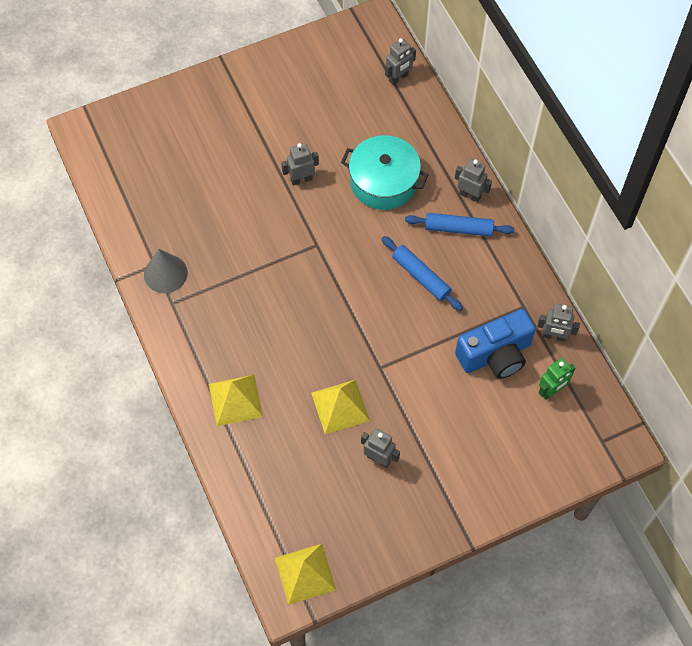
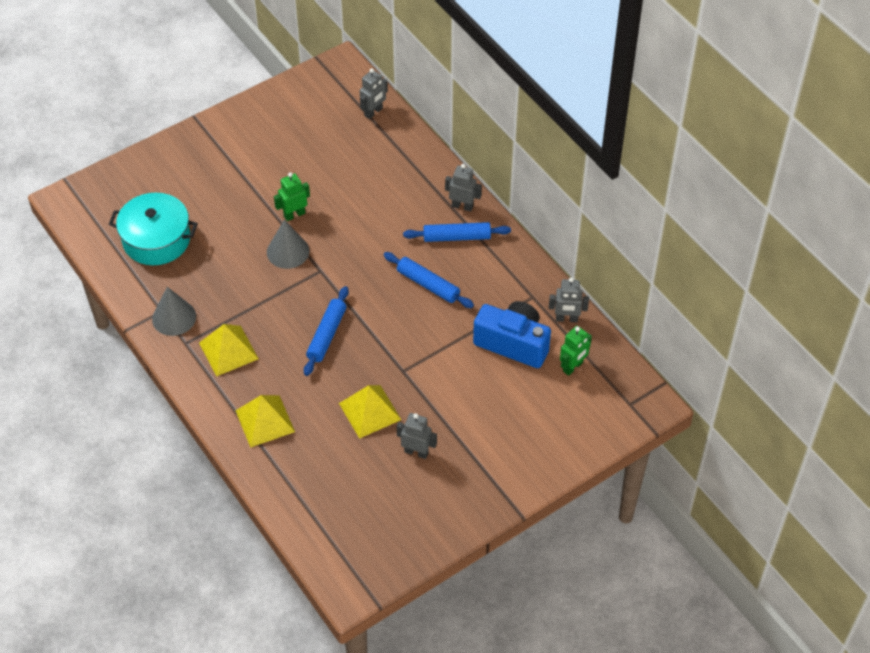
camera: 10 degrees left, 10 degrees down
yellow pyramid [275,544,336,605] -> yellow pyramid moved to [199,324,259,376]
grey robot [281,143,319,186] -> green robot [274,172,310,221]
turquoise pot [341,135,429,210] -> turquoise pot moved to [109,193,198,265]
blue camera [455,309,536,379] -> blue camera turned 120 degrees counterclockwise [473,301,551,368]
none -> grey cone [267,220,309,269]
none -> blue rolling pin [304,286,349,376]

